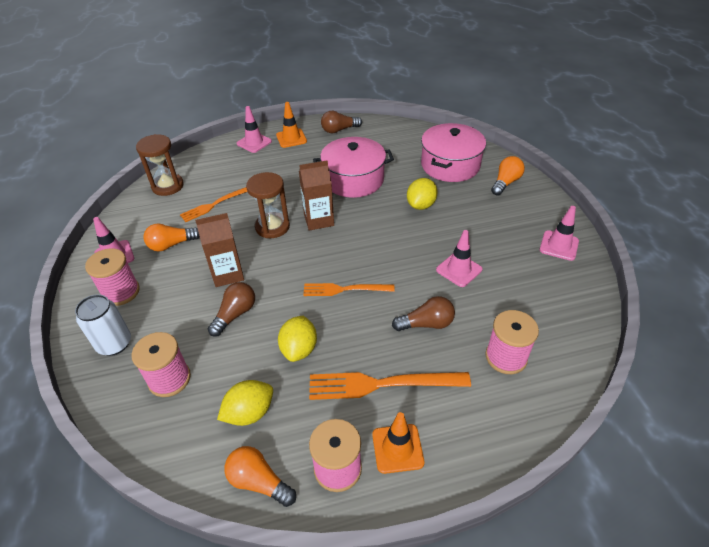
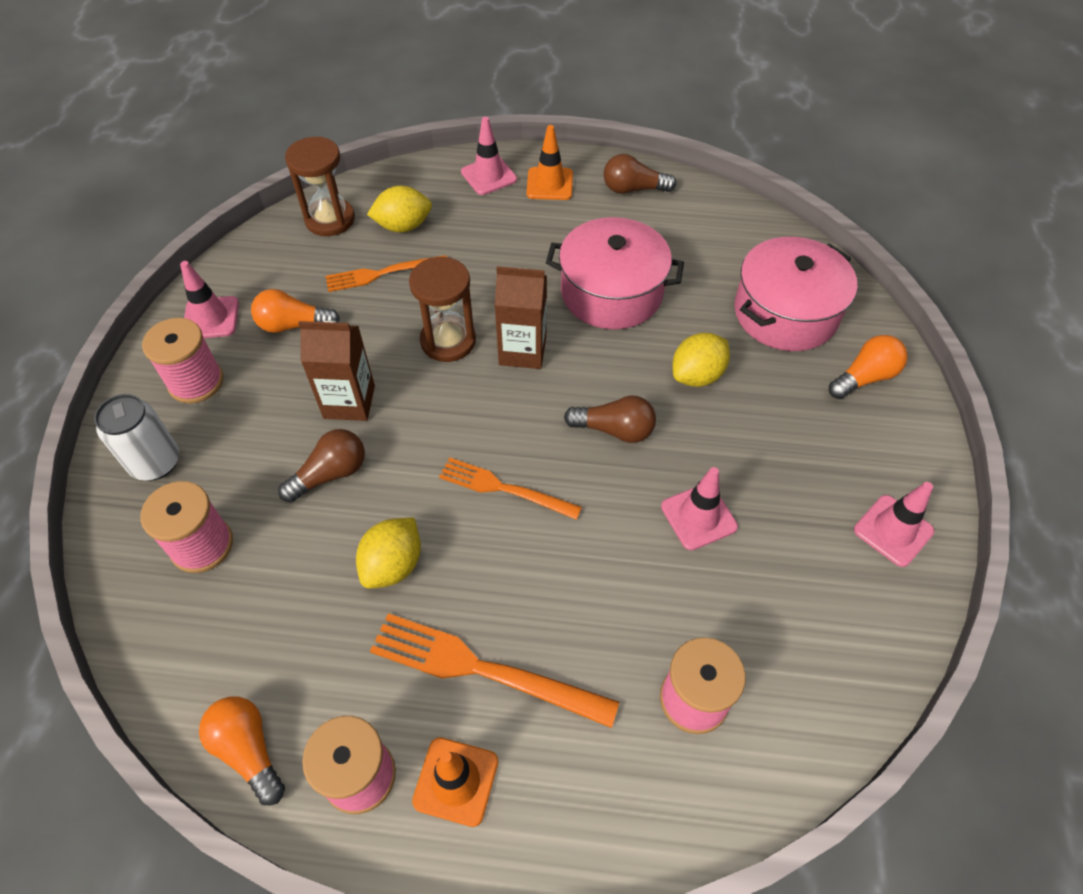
camera: 20 degrees right, 10 degrees up
yellow lemon [217,380,273,426] -> yellow lemon moved to [367,186,432,232]
brown light bulb [392,296,455,331] -> brown light bulb moved to [564,395,656,443]

